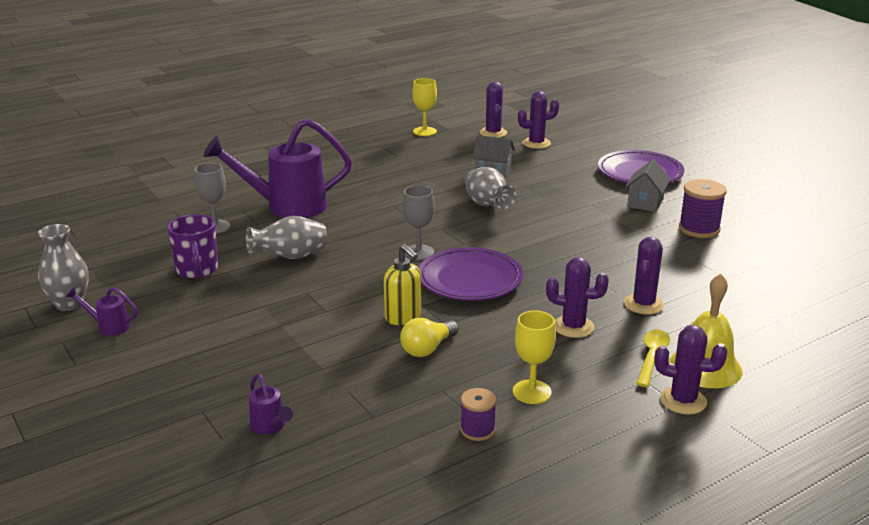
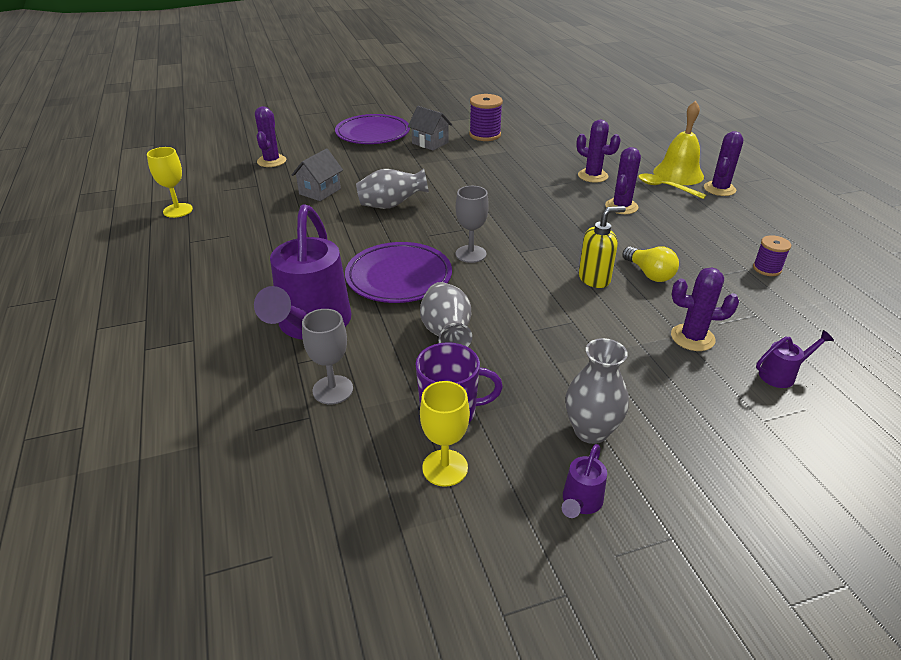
camera: 75 degrees left, 10 degrees up
grey vase [38,224,89,311] -> grey vase moved to [565,338,629,444]
purple plate [419,247,523,301] -> purple plate moved to [345,242,452,303]
purple cactus [480,82,507,137] -> purple cactus moved to [671,268,739,351]
yellow goblet [513,310,556,404] -> yellow goblet moved to [420,381,470,487]

